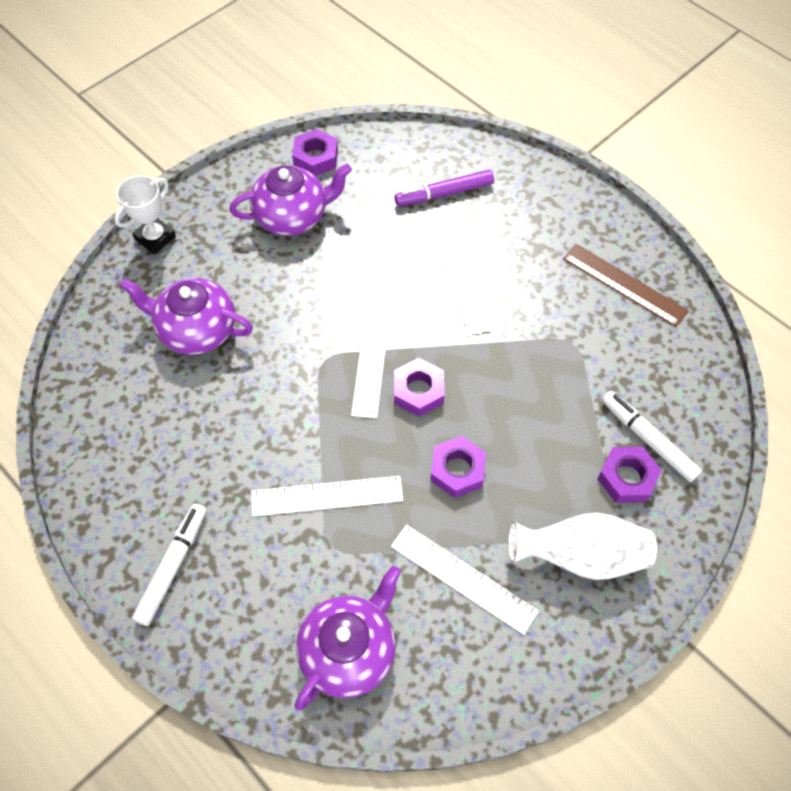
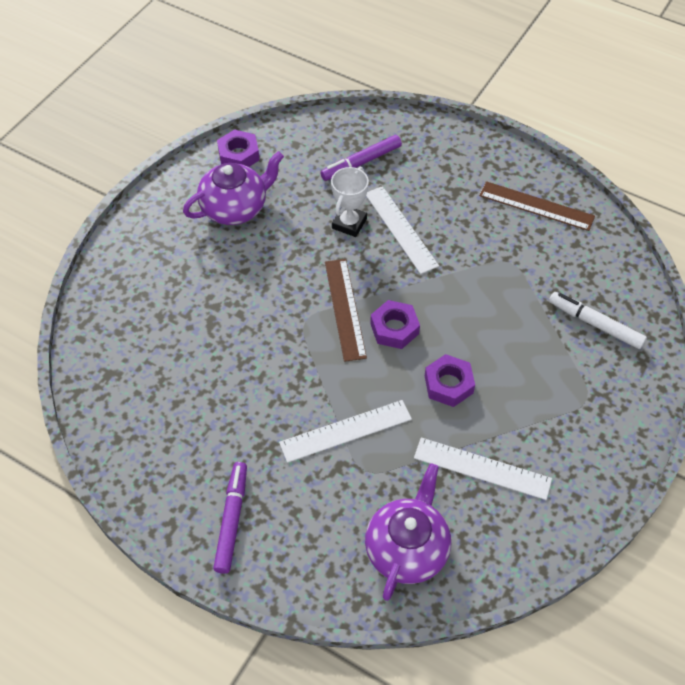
camera: 15 degrees left, 5 degrees down
white trophy [114,175,176,254] -> white trophy moved to [331,167,369,237]
purple teapot [119,278,253,355] -> none
white marker [132,504,206,626] -> purple marker [213,462,247,574]
white ruler [351,297,392,418] -> brown ruler [325,259,367,362]
white vase [508,512,657,580] -> none
purple nut [597,447,662,503] -> none

